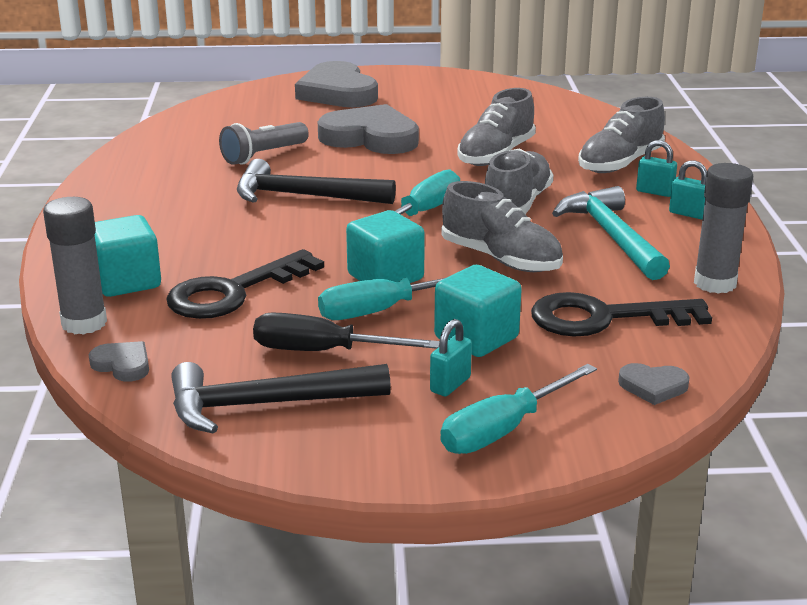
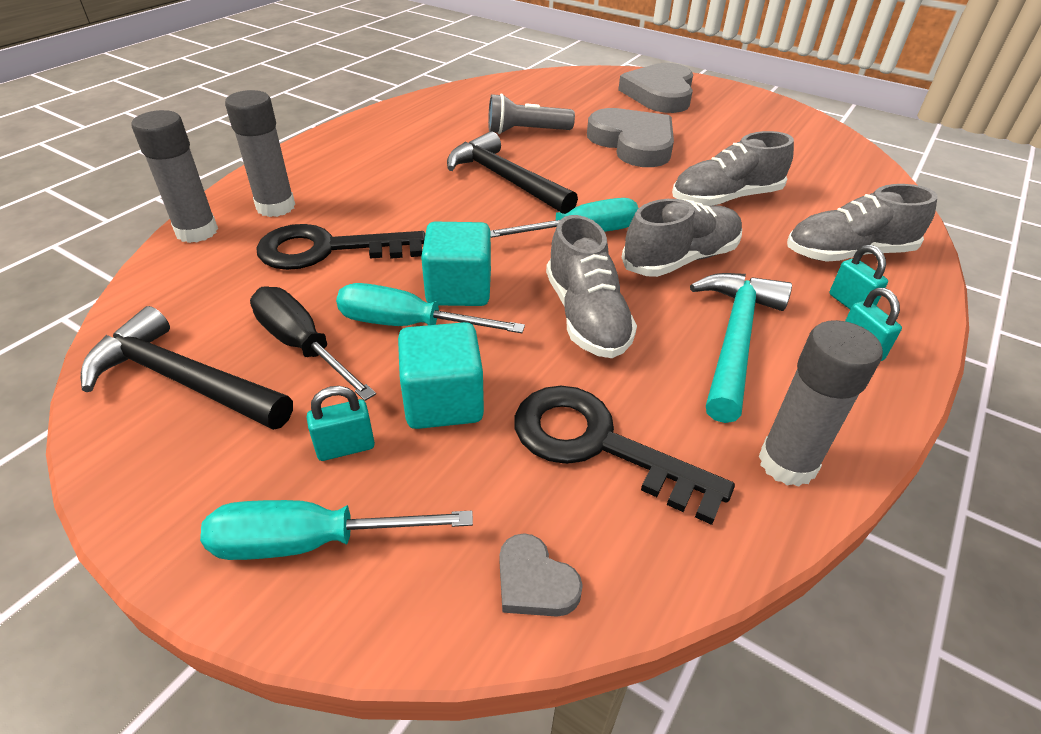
camera: 35 degrees right, 15 degrees up
grey heart [89,341,149,382] -> none
turquoise cube [95,215,161,297] -> grey glue stick [225,90,295,217]

